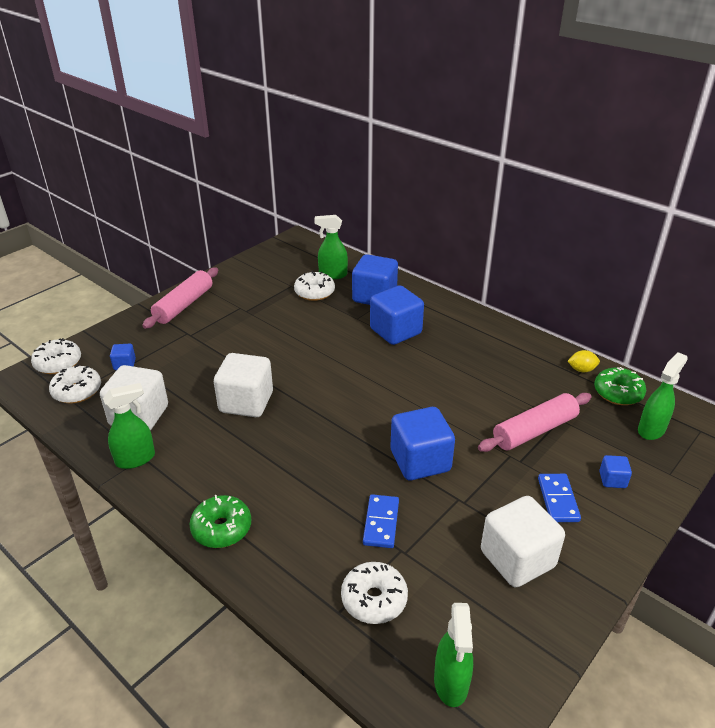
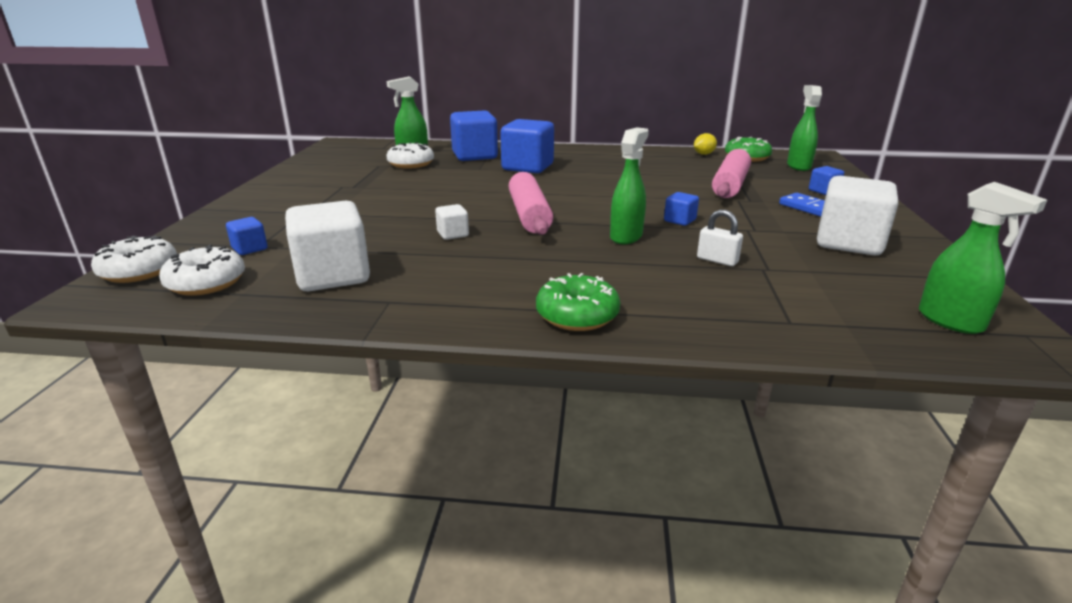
camera: 35 degrees left, 10 degrees down
green spray bottle [103,383,155,469] -> green spray bottle moved to [610,128,649,244]
pink rolling pin [142,268,218,329] -> pink rolling pin moved to [508,172,553,235]
white cube [214,353,273,417] -> white cube [435,204,469,240], size x0.46
white donut [341,562,408,624] -> none
blue domino [363,494,399,548] -> white padlock [697,210,743,266]
blue cube [390,407,455,480] -> blue cube [664,192,699,226], size x0.46

